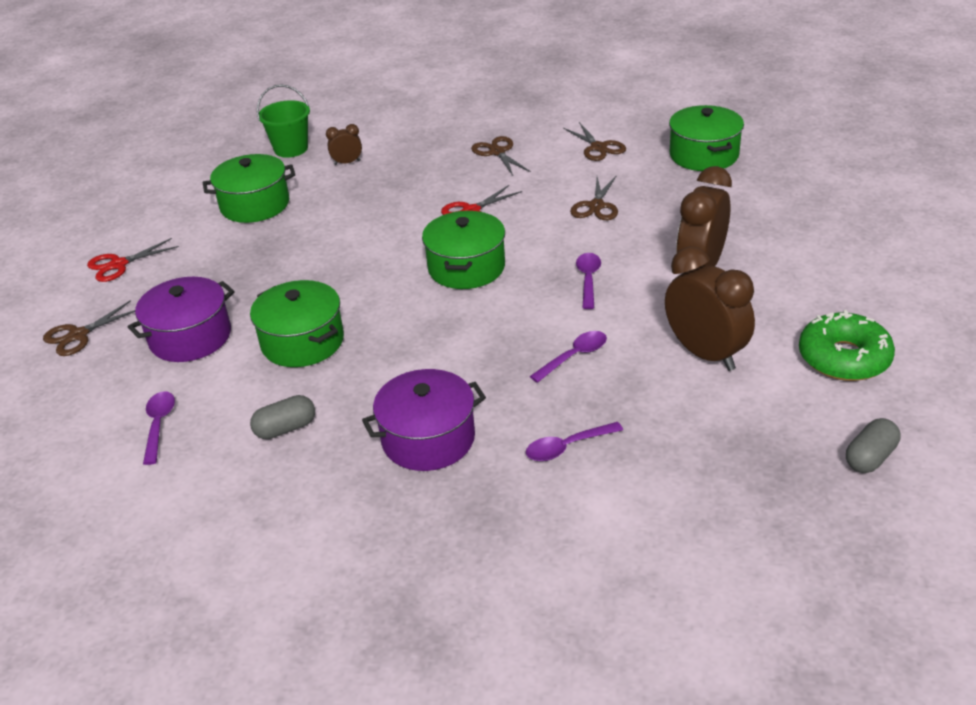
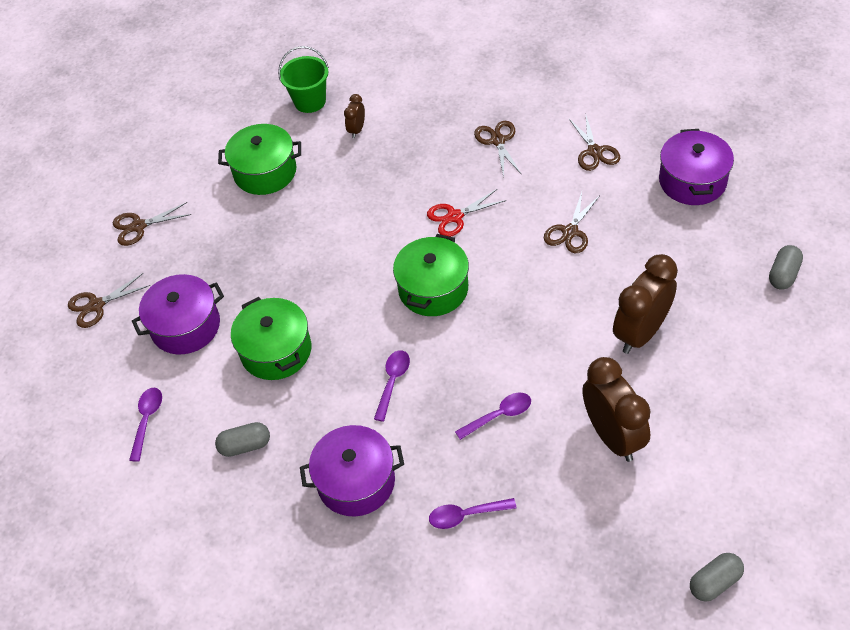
camera: 15 degrees right, 15 degrees up
red scissors [87,238,179,282] -> brown scissors [113,202,191,246]
brown clock [326,124,362,165] -> brown clock turned 75 degrees counterclockwise [344,94,365,138]
purple spoon [576,253,601,309] -> purple spoon moved to [374,350,410,422]
green pot [669,105,744,171] -> purple pot [659,129,734,205]
green donut [799,310,895,381] -> none
none -> grey capsule [769,245,803,290]

